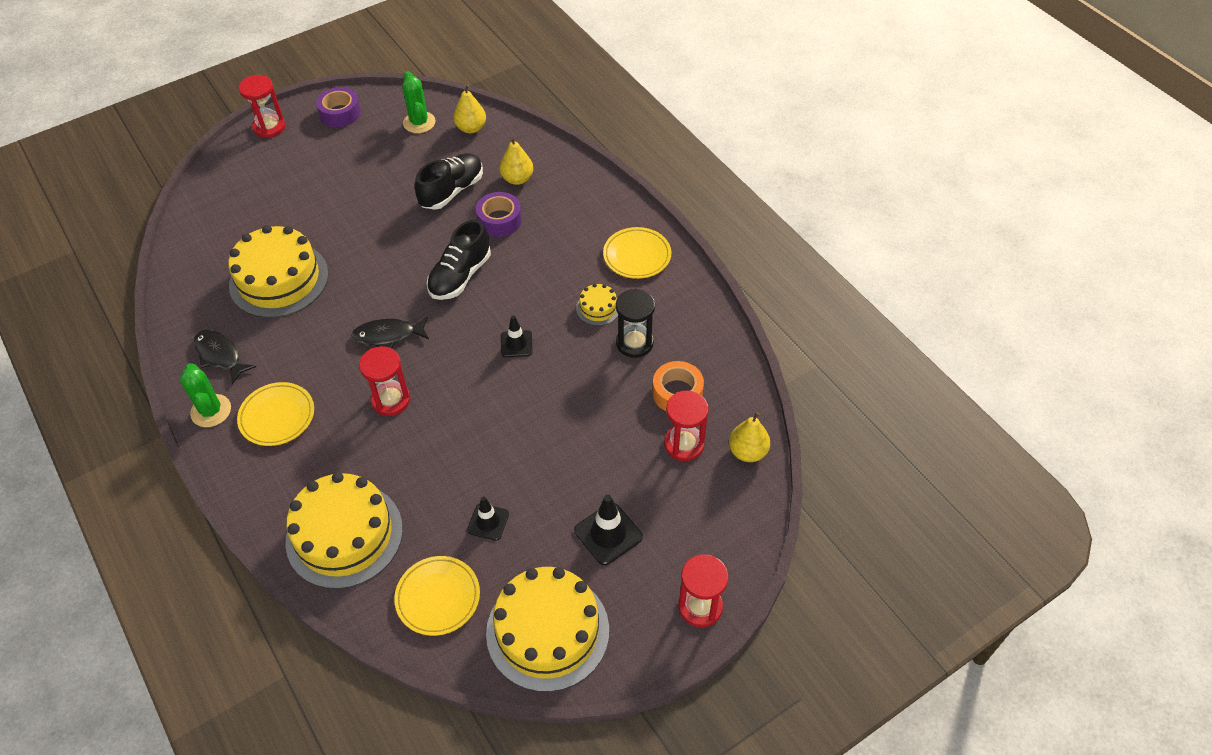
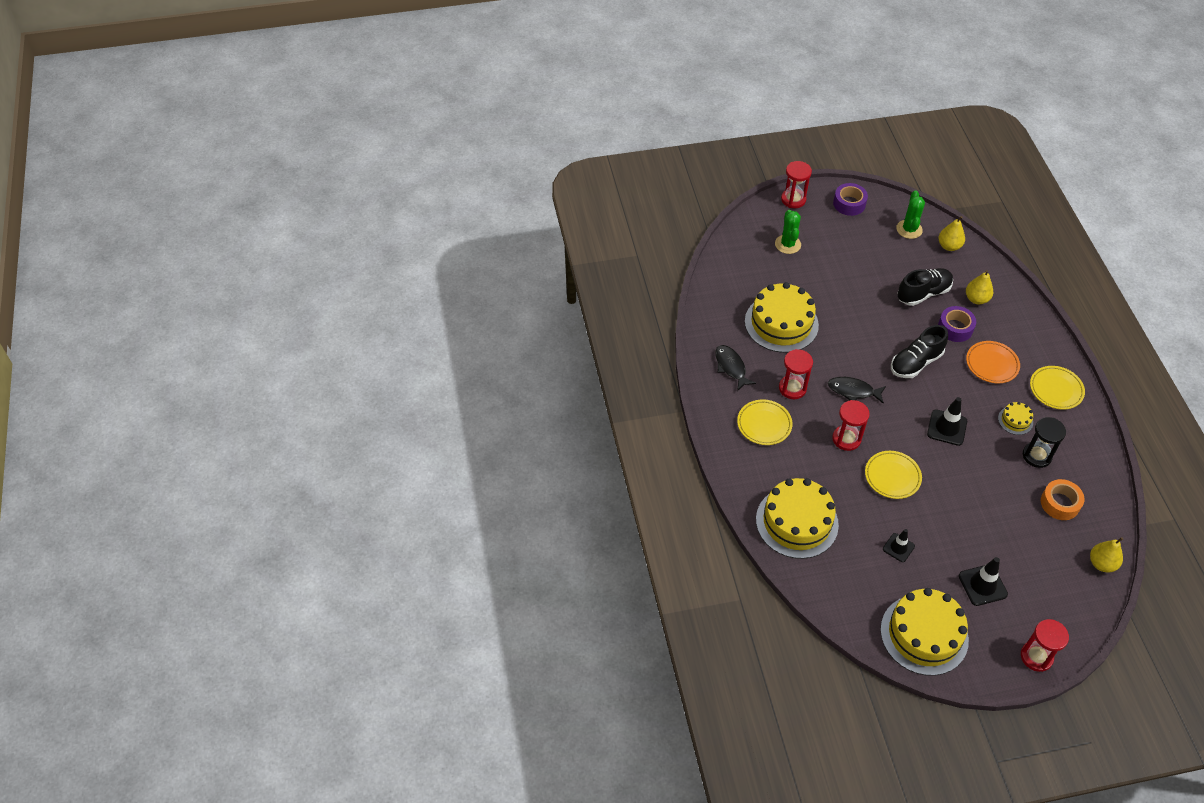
camera: 20 degrees right, 0 degrees up
green cactus [180,363,231,427] -> green cactus moved to [775,210,801,254]
yellow plate [394,556,480,636] -> yellow plate moved to [865,451,922,499]
black traffic cone [501,316,533,357] -> black traffic cone [927,397,967,446], size x1.51
red hourglass [664,391,709,461] -> red hourglass moved to [779,349,813,399]
none -> orange plate [966,341,1020,383]

